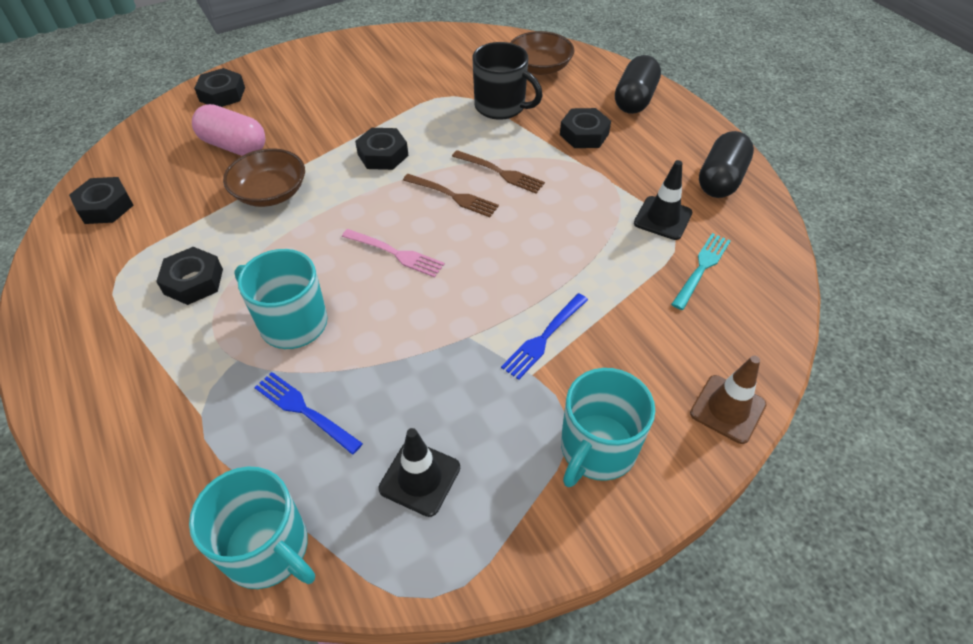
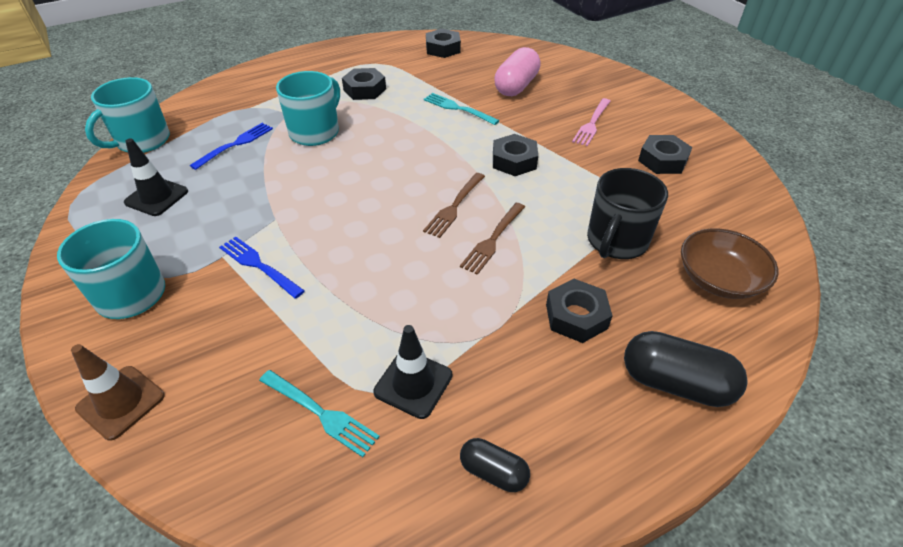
camera: 90 degrees right, 5 degrees down
black nut [194,68,245,107] -> black nut moved to [638,135,692,174]
brown bowl [223,148,305,207] -> turquoise fork [424,93,500,125]
pink fork [342,229,445,277] -> pink fork moved to [572,98,611,146]
black capsule [699,131,754,198] -> black capsule [460,438,530,492], size x0.57

